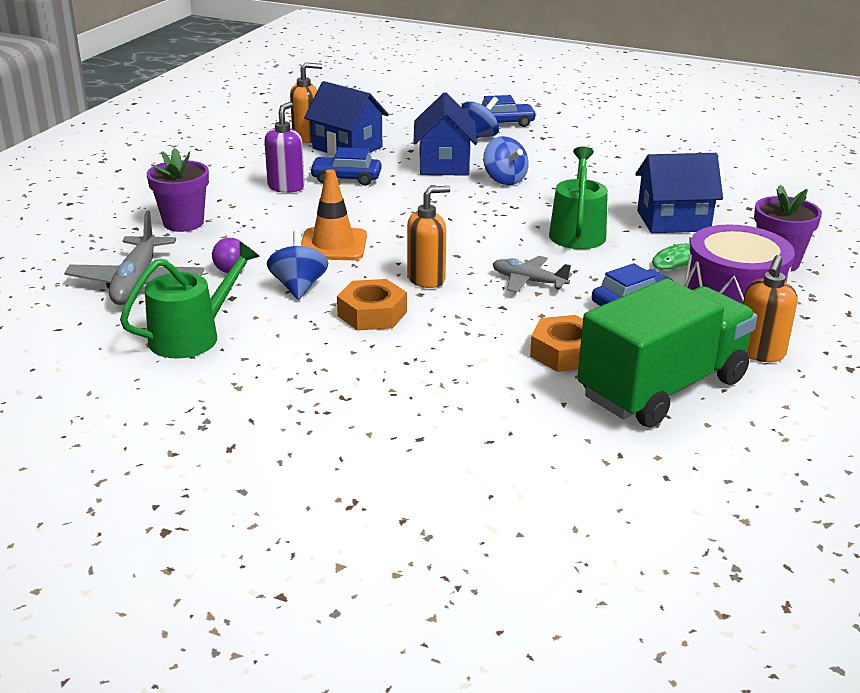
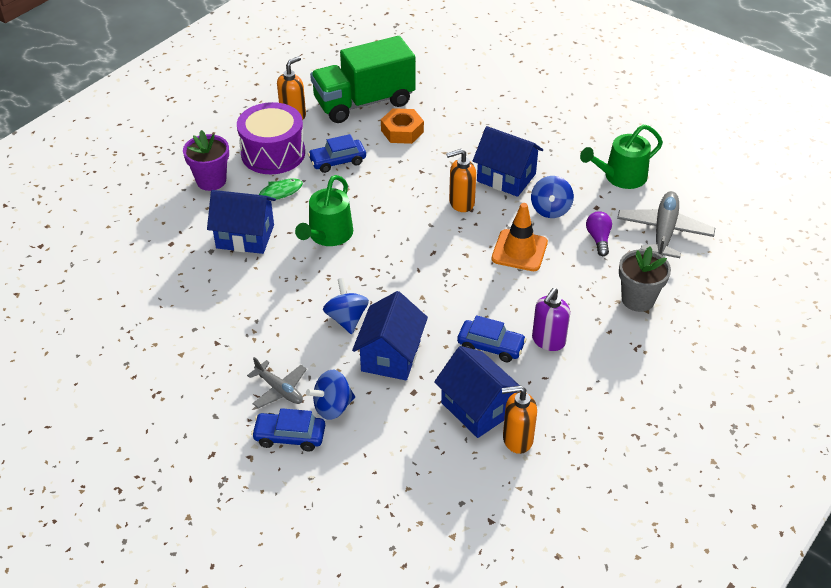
camera: 165 degrees left, 15 degrees up
purple flower pot [147,148,209,232] -> grey flower pot [619,246,671,312]
orange nut [337,279,407,331] -> blue house [473,126,543,197]
grey plane [493,256,572,293] -> grey plane moved to [247,357,307,408]

